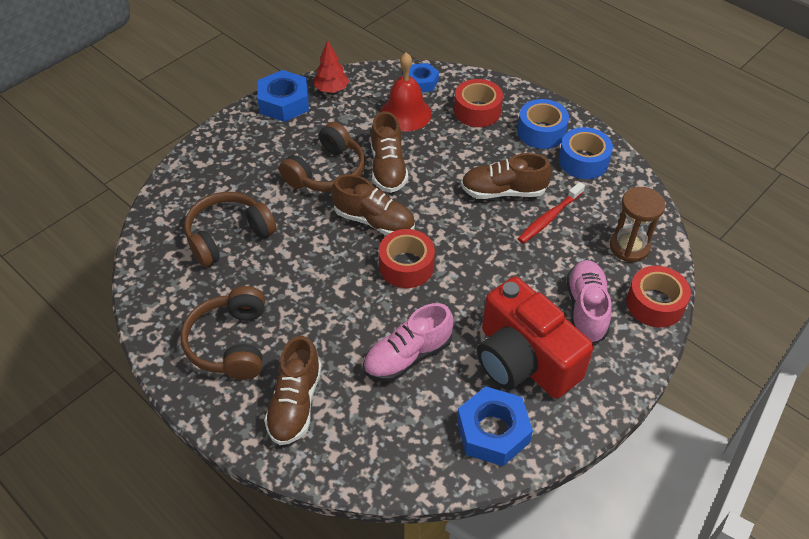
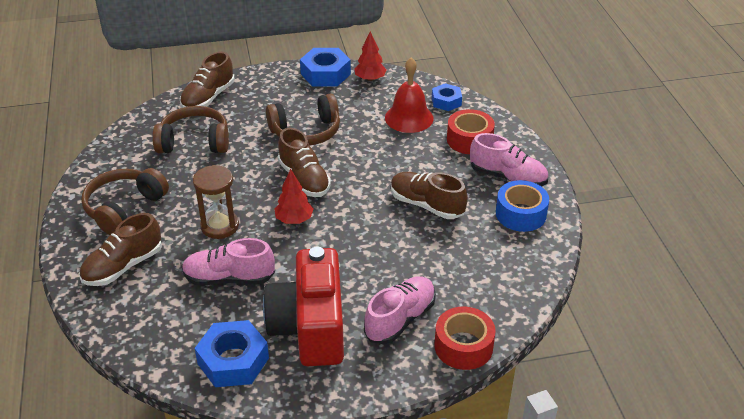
camera: 35 degrees right, 10 degrees down
brown shoe [371,111,408,193] -> brown shoe moved to [180,52,235,108]
red tape [379,229,435,288] -> red tree [275,169,313,224]
blue tape [517,99,569,149] -> pink shoe [470,133,548,187]
red toothbrush [518,182,585,244] -> none
brown hourglass [610,187,666,262] -> brown hourglass moved to [193,165,239,239]

